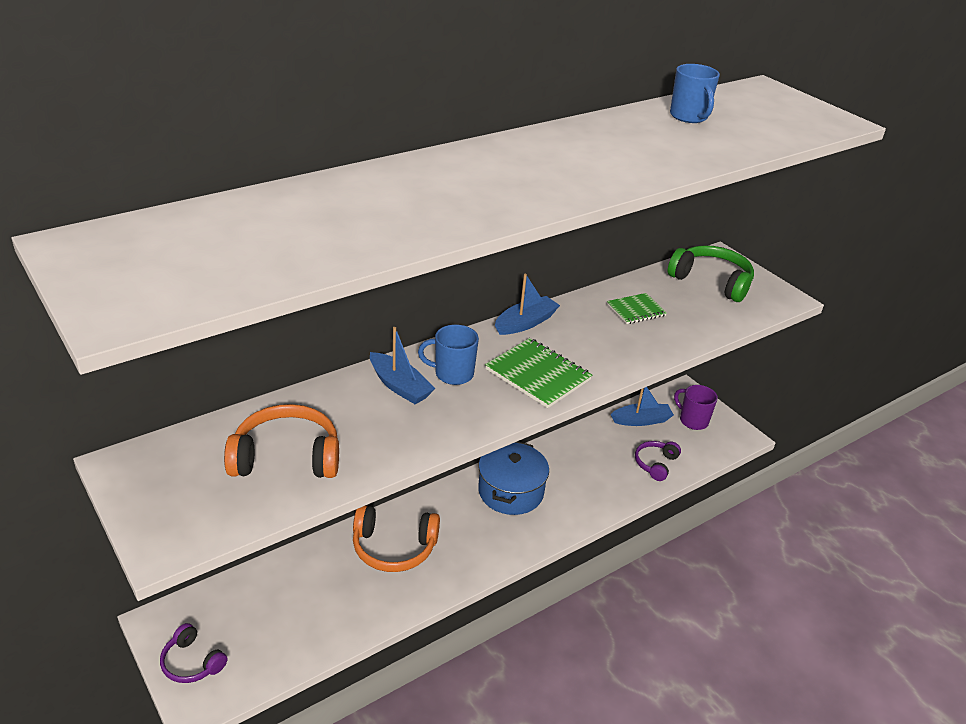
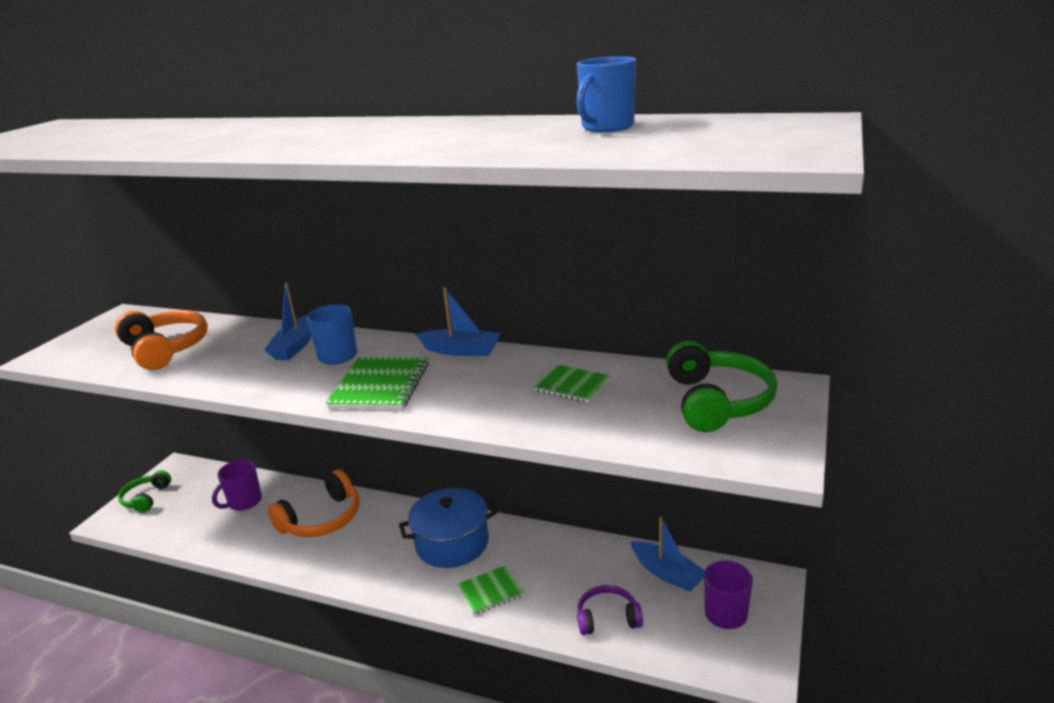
camera: 60 degrees right, 10 degrees down
purple headphones [160,623,227,683] -> green headphones [118,470,171,513]
orange headphones [353,505,440,572] -> orange headphones turned 105 degrees counterclockwise [268,469,360,537]
none -> purple mug [212,460,262,511]
none -> green notebook [457,565,524,615]

